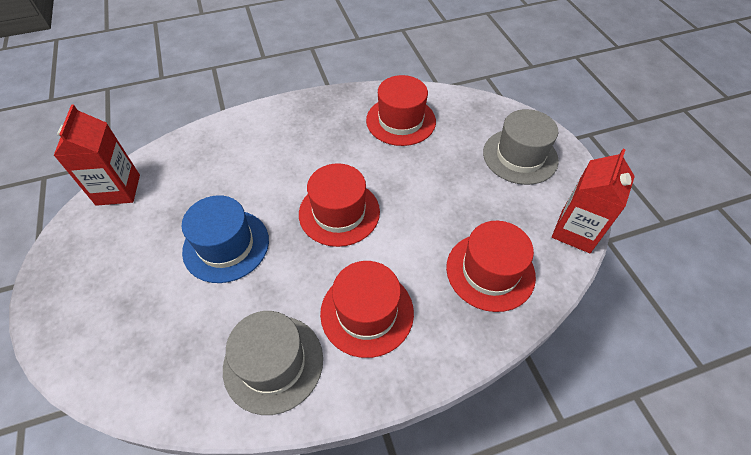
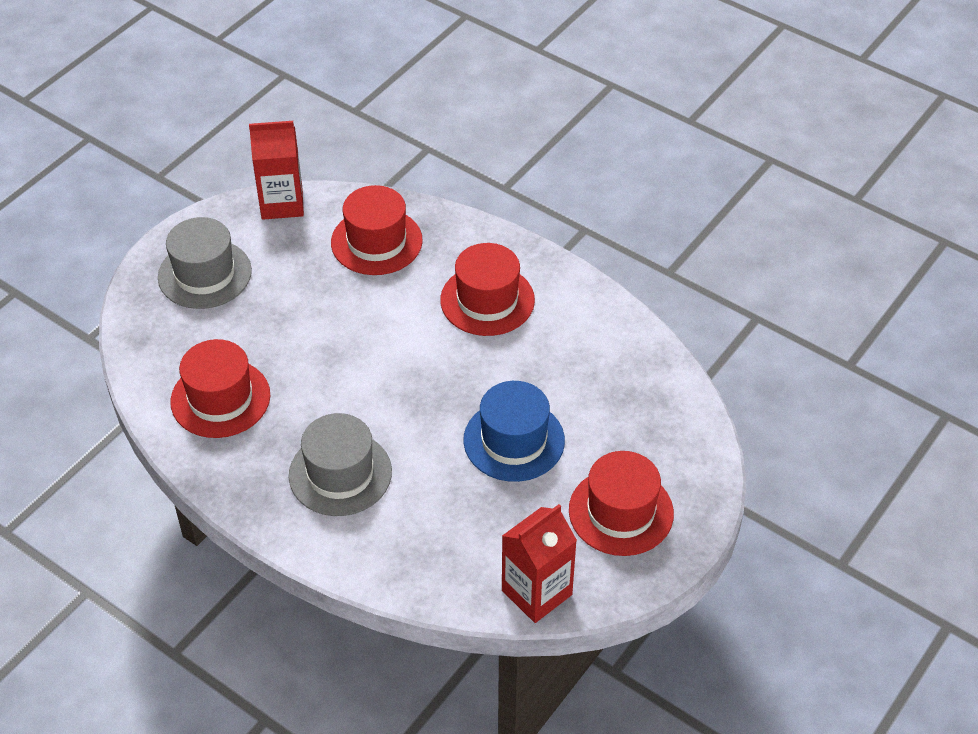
camera: 125 degrees left, 5 degrees down
grey hat [223,311,323,415] -> grey hat moved to [289,413,392,516]
red hat [299,163,380,247] -> red hat moved to [569,451,674,556]

